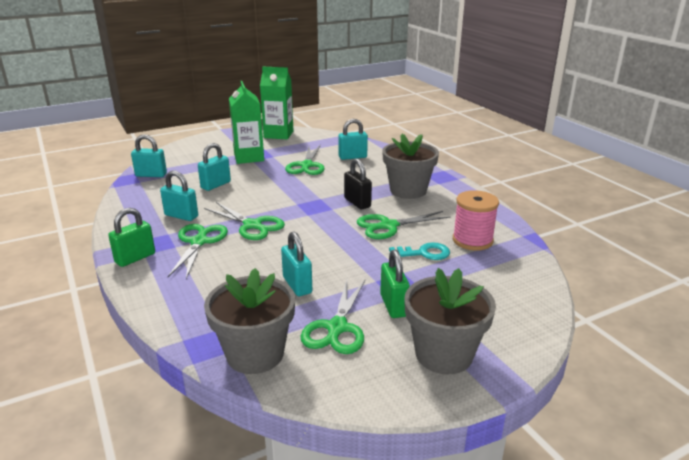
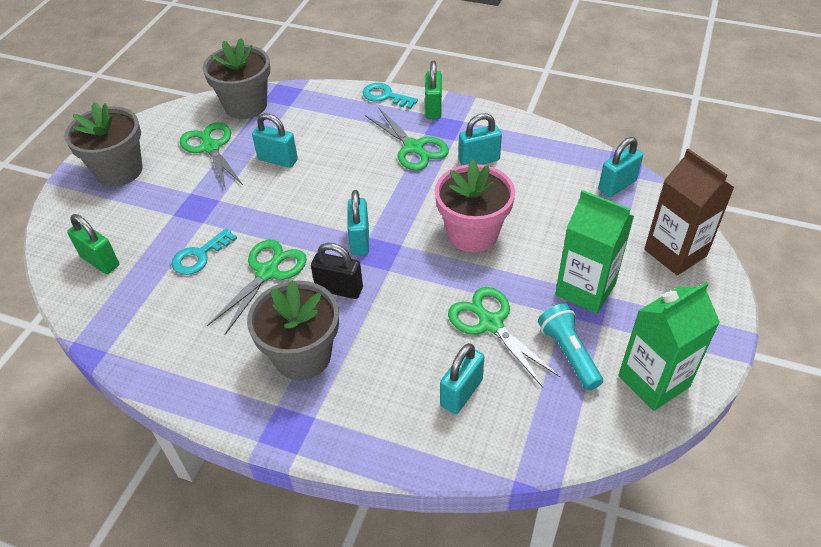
camera: 140 degrees right, 20 degrees up
turquoise padlock [198,143,231,191] -> turquoise padlock moved to [347,190,369,255]
green scissors [204,202,285,240] -> none
green padlock [380,250,410,318] -> green padlock moved to [67,214,119,274]
pink spool [453,190,499,251] -> none
none -> turquoise key [363,83,418,109]
none -> pink flower pot [435,160,515,252]
none -> turquoise flashlight [538,304,603,390]
none -> brown carton [644,149,735,275]

